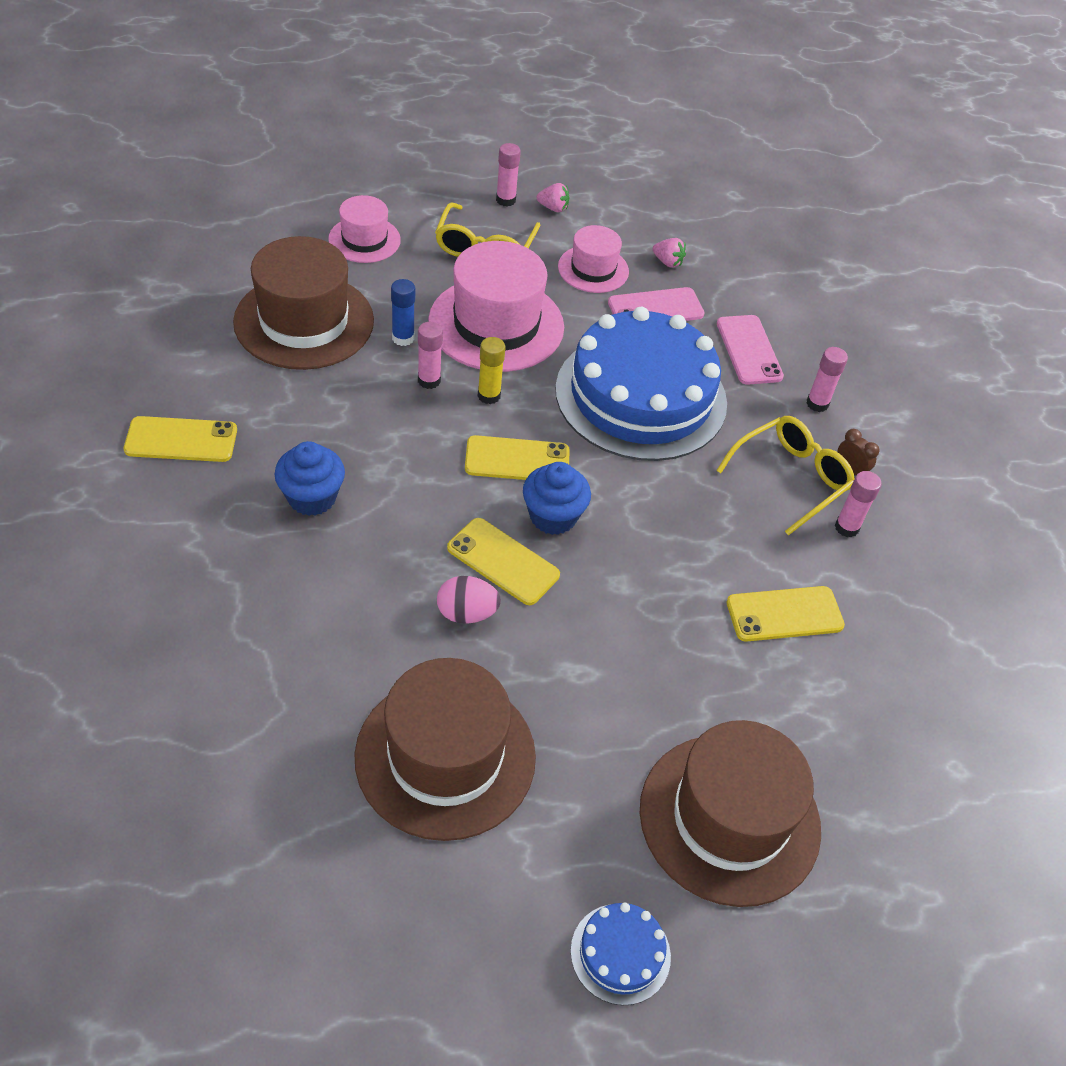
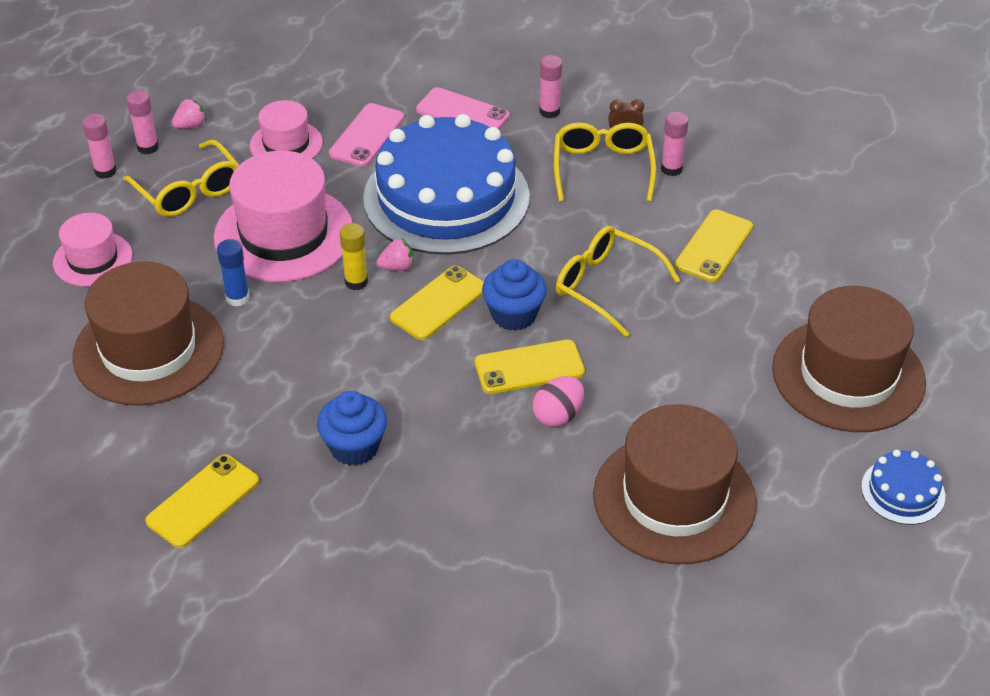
camera: 45 degrees left, 5 degrees down
pink glue stick [418,322,443,389] -> pink glue stick moved to [82,114,116,179]
pink strawberry [653,238,686,268] -> pink strawberry moved to [376,239,414,271]
none -> yellow glasses [556,226,681,337]

